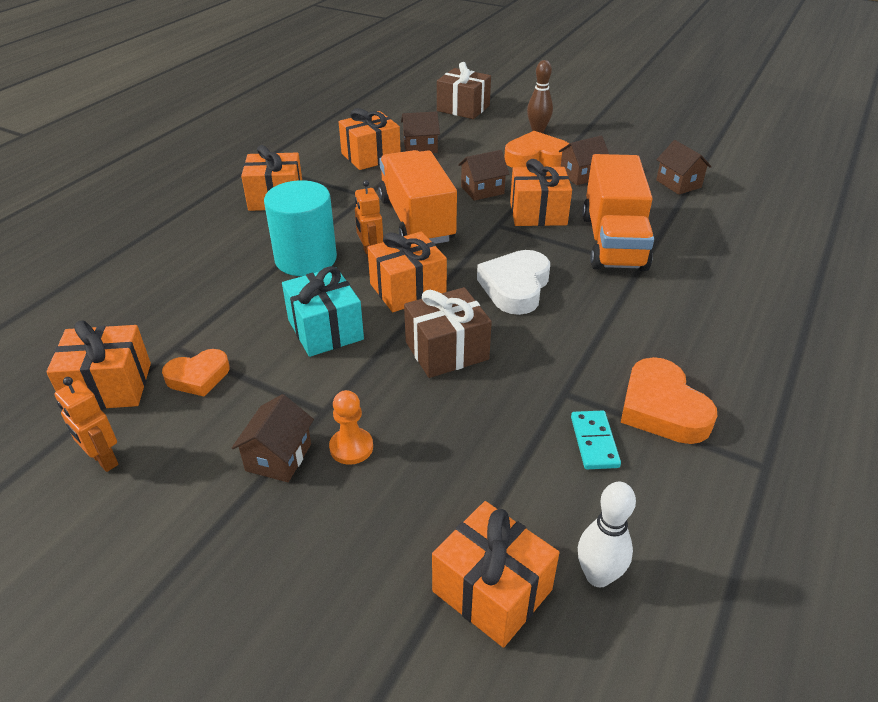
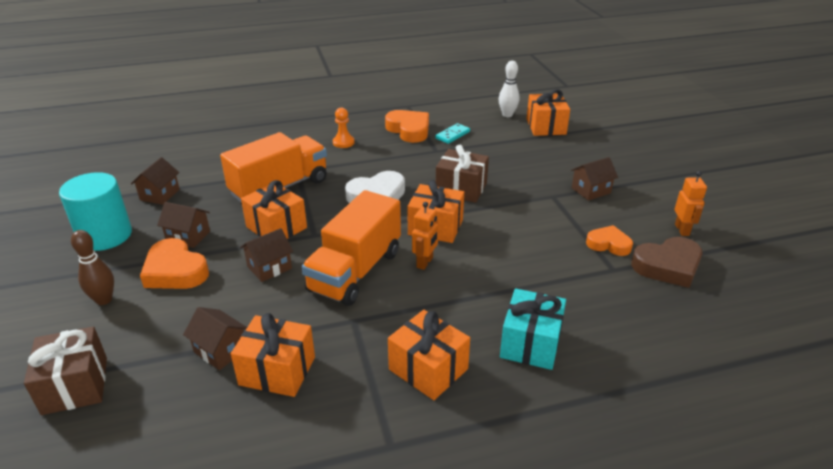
camera: 135 degrees left, 5 degrees down
orange gift [46,320,151,409] -> brown heart [631,237,703,288]
turquoise cylinder [264,180,337,276] -> turquoise cylinder moved to [59,172,132,251]
turquoise gift [282,266,364,357] -> turquoise gift moved to [500,288,566,370]
orange pawn [329,390,373,465] -> orange pawn moved to [333,108,355,148]
brown house [458,150,509,201] -> brown house turned 60 degrees counterclockwise [240,228,293,282]
orange heart [621,357,717,444] -> orange heart turned 60 degrees counterclockwise [385,110,429,143]

